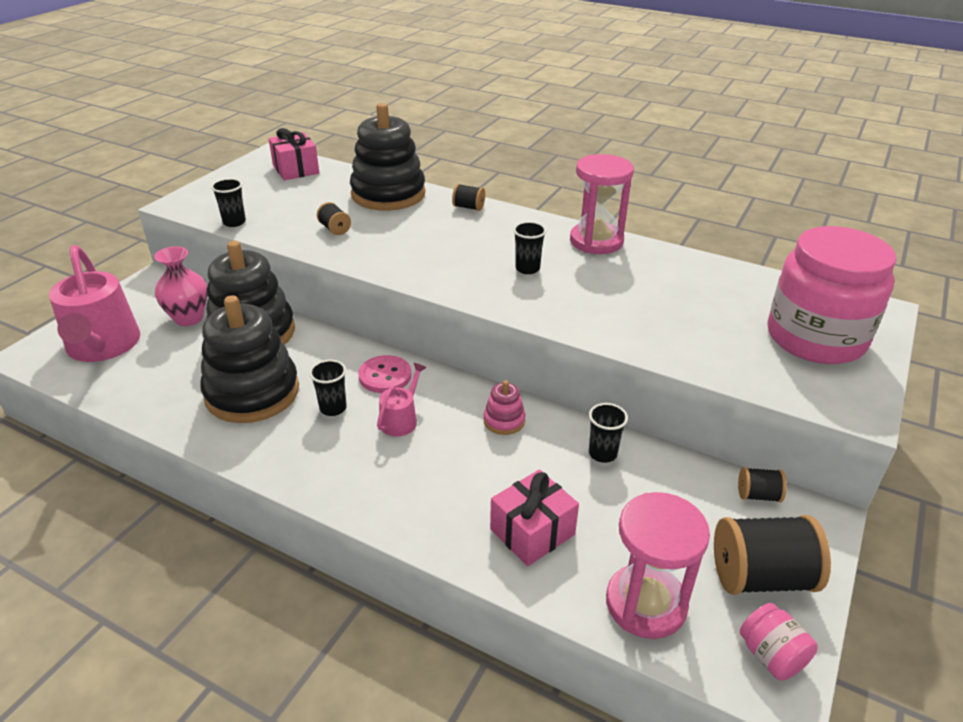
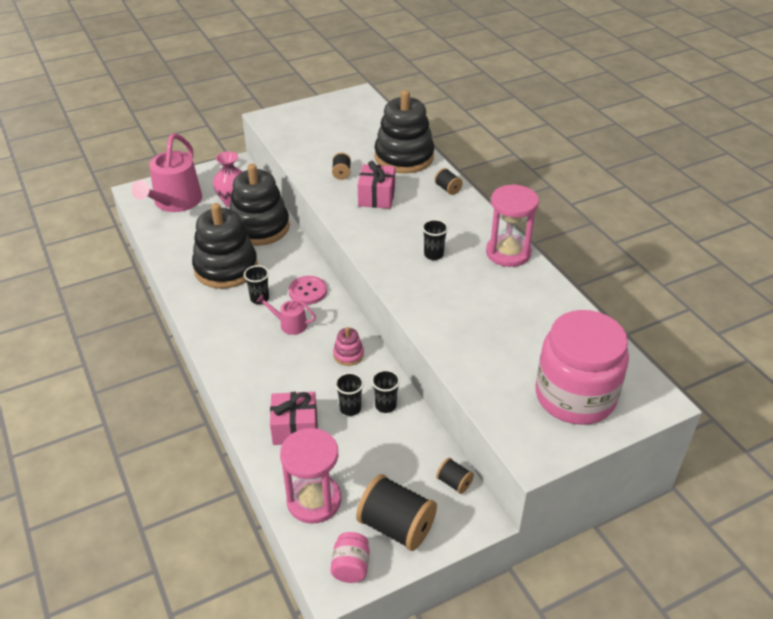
camera: 35 degrees right, 5 degrees up
black cup [211,178,246,227] -> black cup moved to [335,372,364,416]
pink gift [269,128,319,180] -> pink gift moved to [358,161,395,209]
pink watering can [377,363,427,437] -> pink watering can turned 135 degrees counterclockwise [256,294,316,335]

